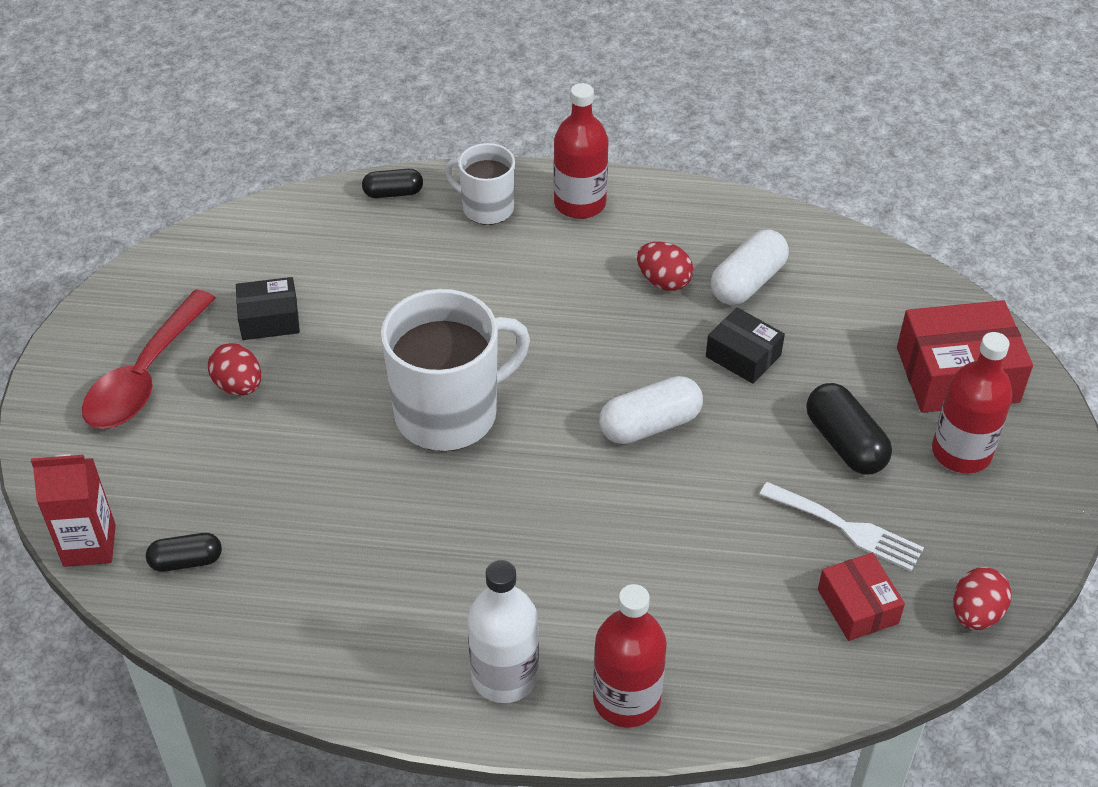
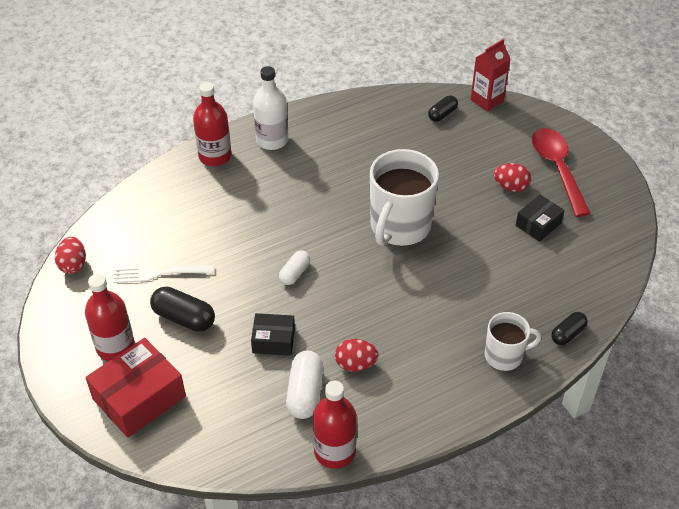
camera: 145 degrees right, 0 degrees up
red bottle [554,83,608,219] -> red bottle moved to [313,381,357,469]
white capsule [599,376,703,444] -> white capsule [279,250,310,285], size x0.63
red box [818,553,905,641] -> none

